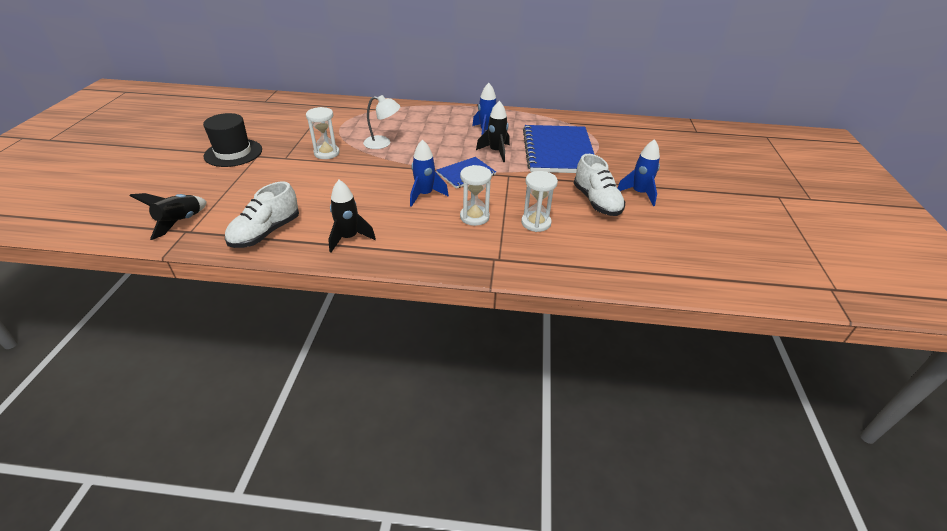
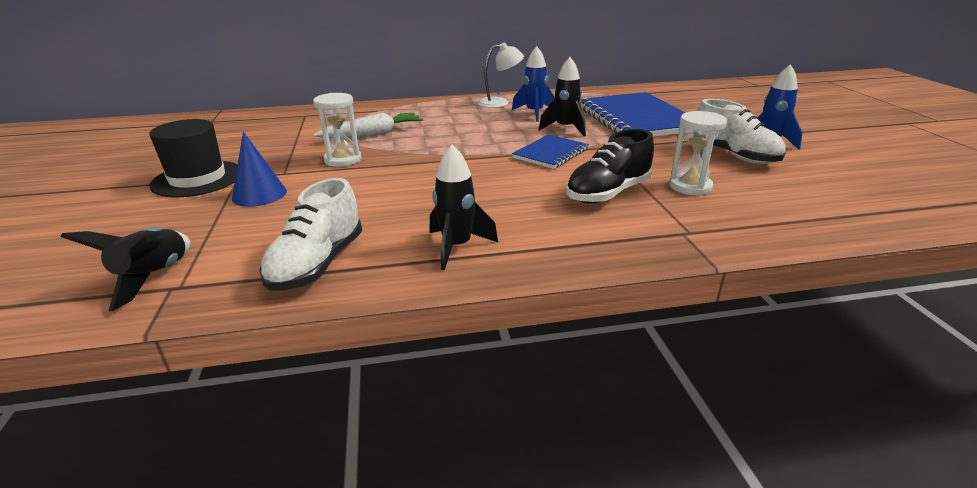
camera: 15 degrees left, 10 degrees down
white lamp [363,95,400,149] -> white lamp moved to [477,42,524,108]
blue rocket [410,139,449,207] -> none
white hourglass [460,165,492,226] -> black shoe [566,129,654,204]
none -> blue cone [232,132,287,207]
none -> white carrot [313,113,423,138]

